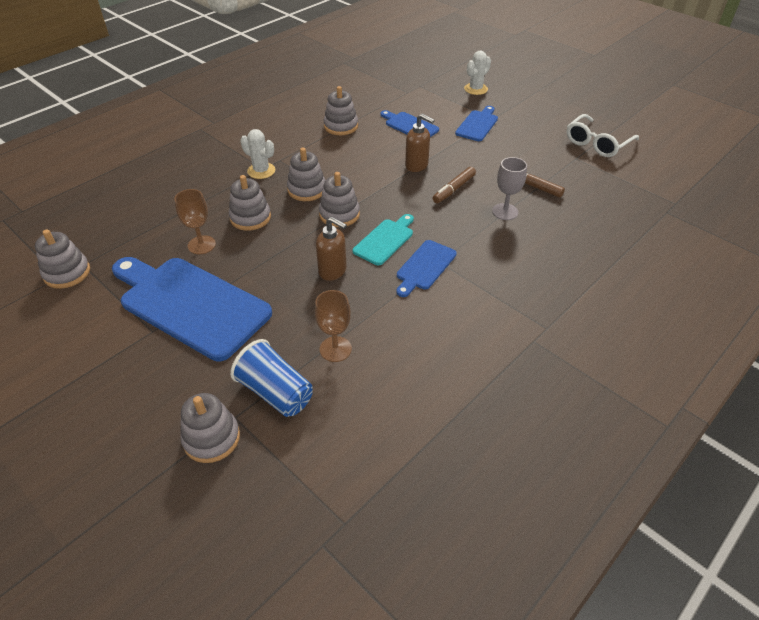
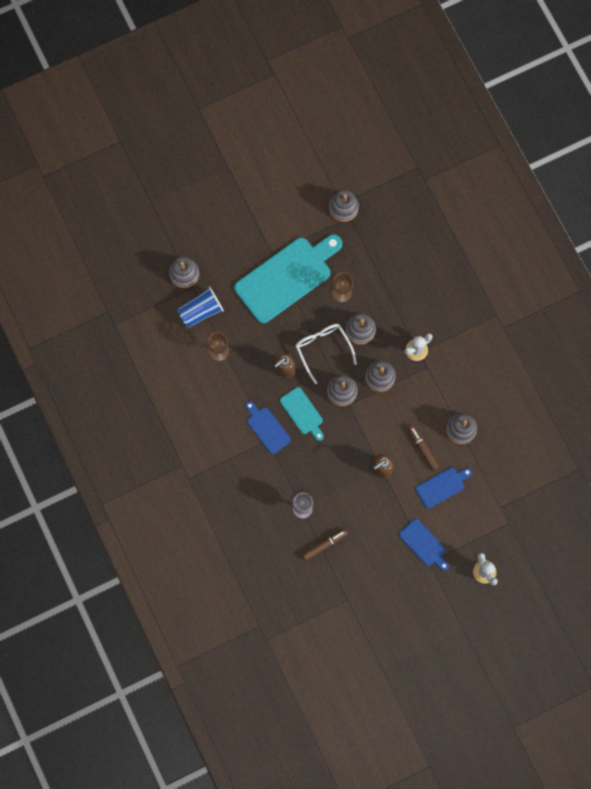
camera: 110 degrees right, 30 degrees up
blue cutting board [112,257,272,361] -> turquoise cutting board [234,234,342,324]
brown marker [433,167,476,203] -> brown marker moved to [408,425,439,470]
white glasses [566,114,639,157] -> white glasses moved to [295,324,357,384]

